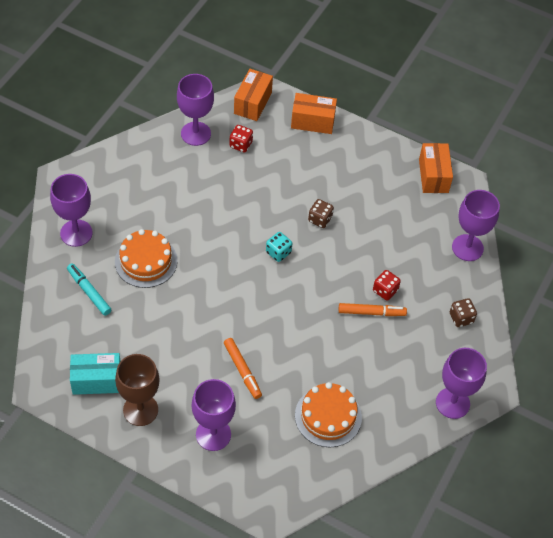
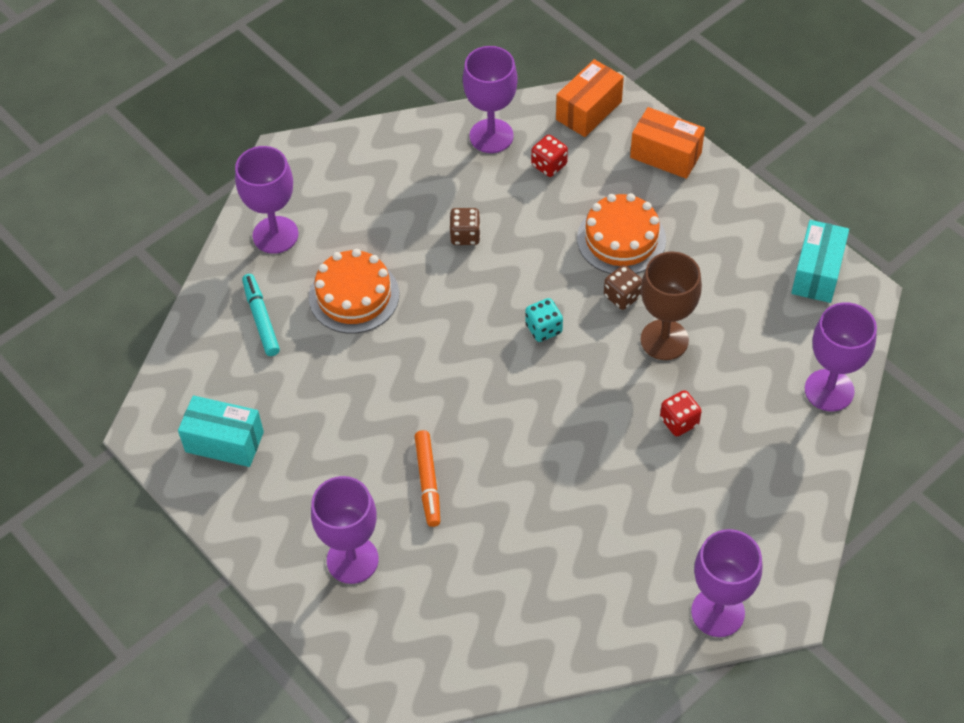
camera: 25 degrees right, 0 degrees up
brown goblet [115,354,160,426] -> brown goblet moved to [641,251,702,360]
orange cake [295,382,362,447] -> orange cake moved to [577,193,666,274]
orange marker [339,303,407,316] -> none
orange box [419,143,453,193] -> turquoise box [791,220,849,303]
brown dice [450,298,477,327] -> brown dice moved to [450,208,481,245]

